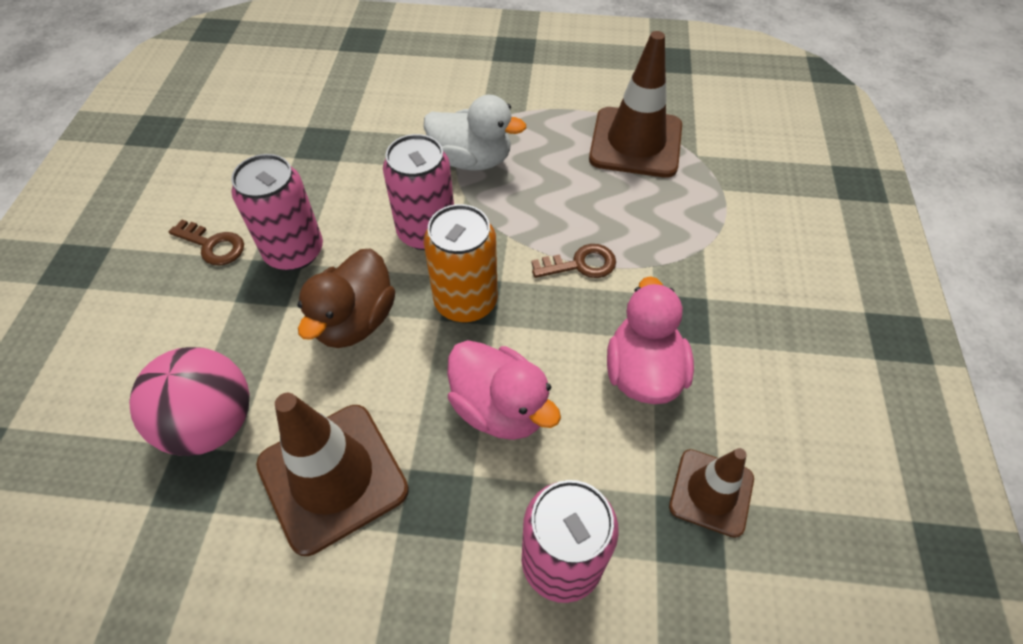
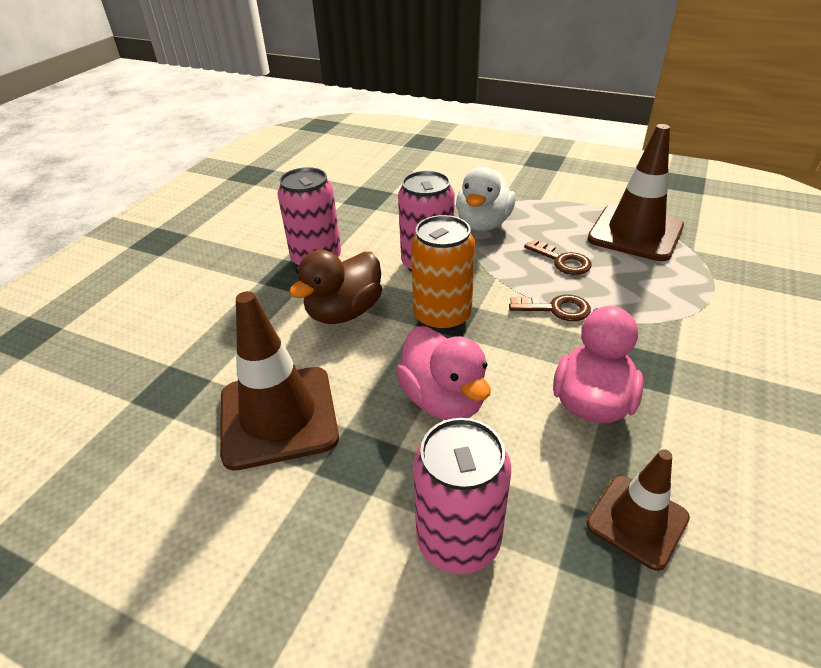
camera: 20 degrees right, 15 degrees down
pink ball [129,347,250,456] -> none
brown key [169,220,244,265] -> brown key moved to [524,239,592,275]
white duck [424,95,526,171] -> white duck turned 75 degrees clockwise [456,167,516,231]

